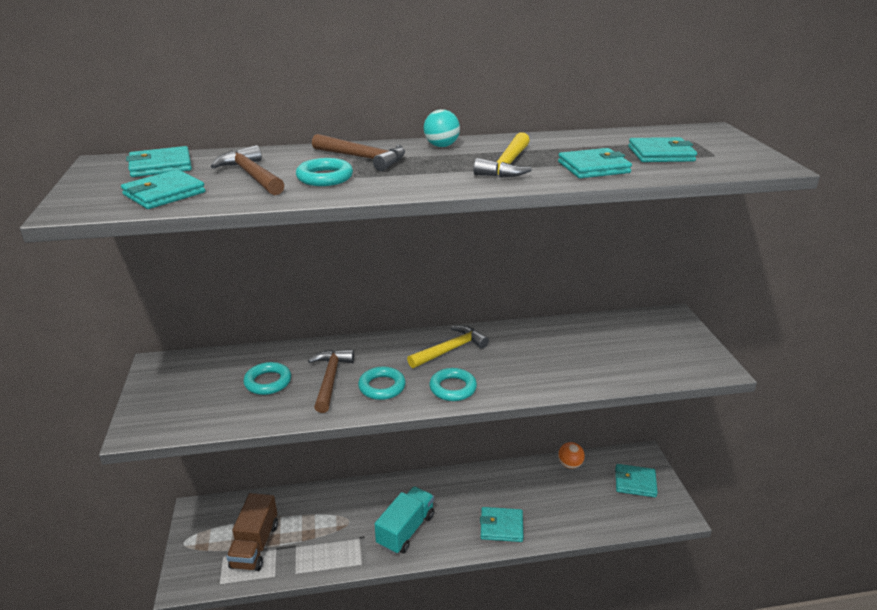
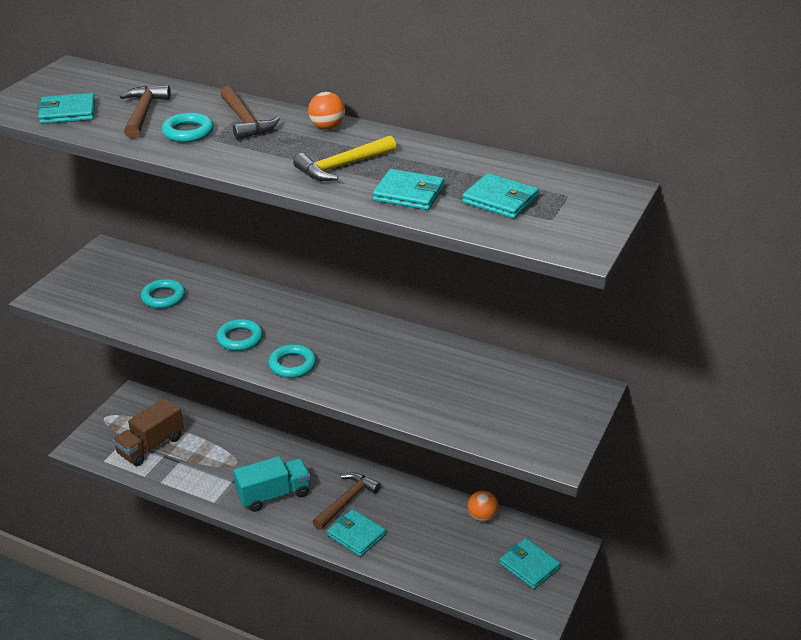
camera: 35 degrees right, 5 degrees up
turquoise wallet [126,146,192,177] -> none
brown hammer [308,350,354,413] -> brown hammer moved to [313,472,381,530]
yellow hammer [407,325,489,368] -> none
turquoise ball [424,109,460,147] -> orange ball [308,92,345,129]

